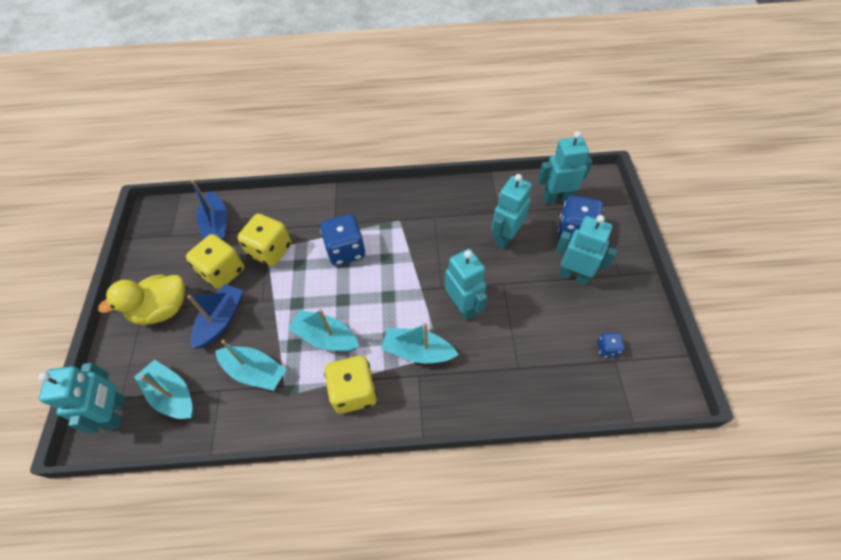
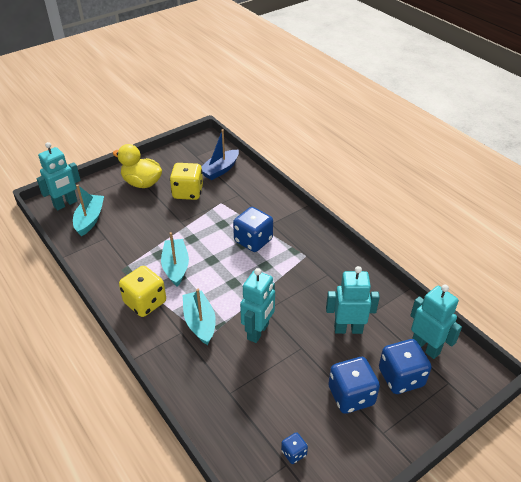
camera: 55 degrees right, 15 degrees down
blue boat [187,284,243,349] -> none
turquoise boat [215,340,286,391] -> none
yellow dice [237,214,291,266] -> none
turquoise robot [555,215,618,285] -> blue dice [328,357,380,414]

